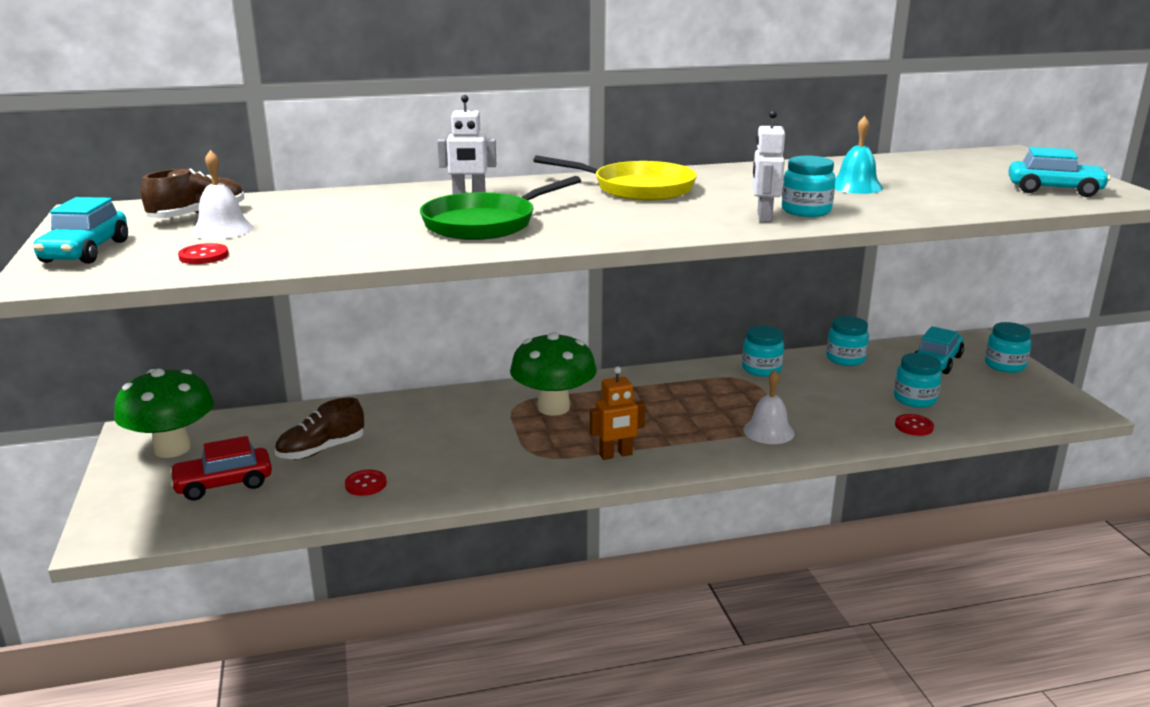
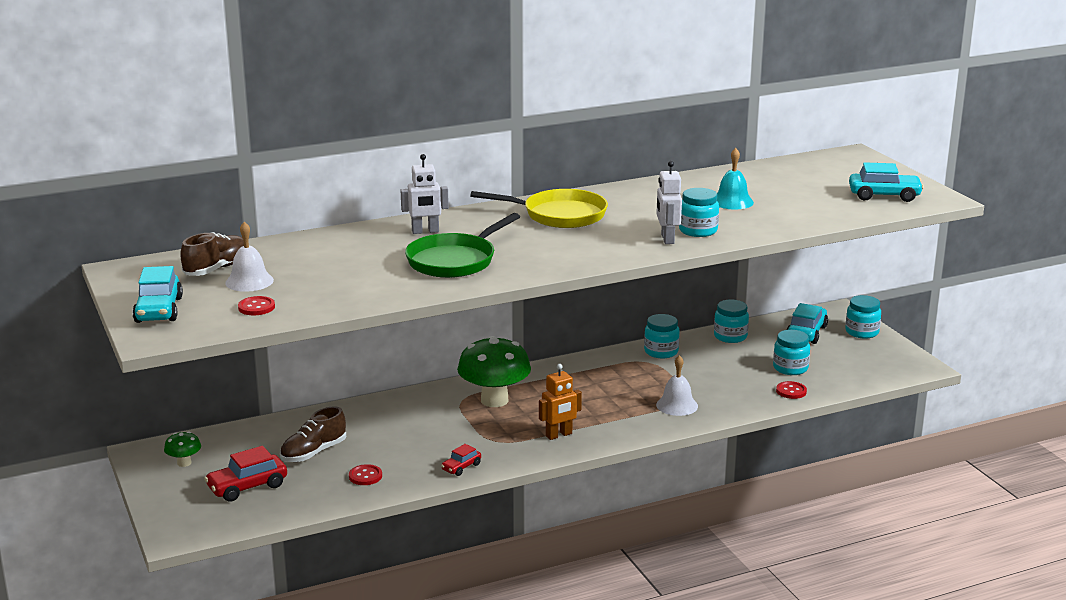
camera: 10 degrees left, 0 degrees up
green mushroom [114,368,214,458] -> green mushroom [164,432,201,467], size x0.46
none -> red car [441,444,481,476]

